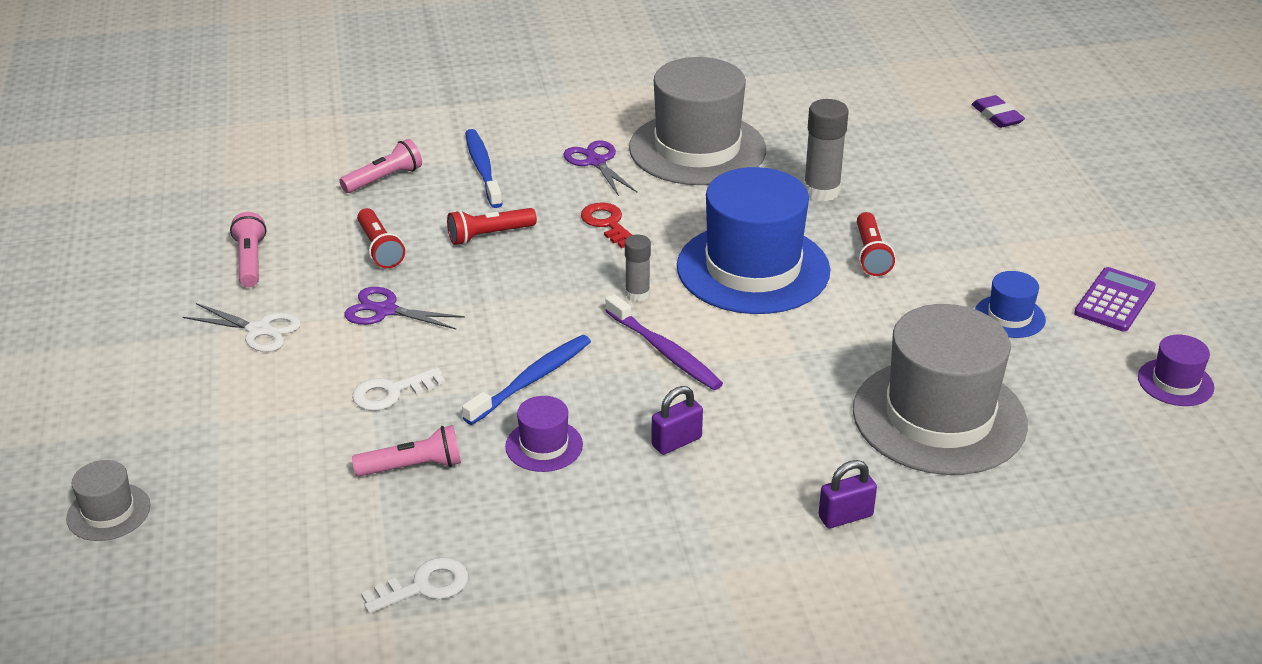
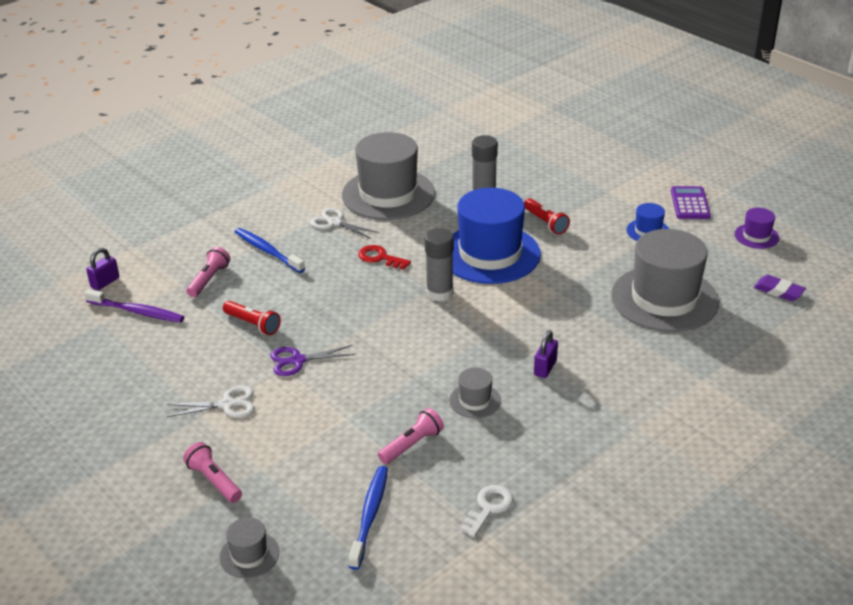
camera: 30 degrees left, 0 degrees up
pink flashlight [230,212,266,287] -> pink flashlight moved to [183,442,242,503]
white key [352,368,445,411] -> none
red flashlight [447,208,537,245] -> none
blue toothbrush [462,335,591,425] -> blue toothbrush moved to [348,466,388,570]
purple hat [505,396,583,472] -> grey hat [449,367,501,418]
purple scissors [564,140,637,196] -> white scissors [310,208,380,239]
purple toothbrush [605,294,723,390] -> purple toothbrush moved to [84,289,184,323]
grey glue stick [625,235,651,302] -> grey glue stick [425,228,454,302], size x1.63
purple padlock [819,460,877,528] -> purple padlock moved to [86,248,119,291]
purple eraser [971,95,1025,128] -> purple eraser moved to [754,275,806,301]

